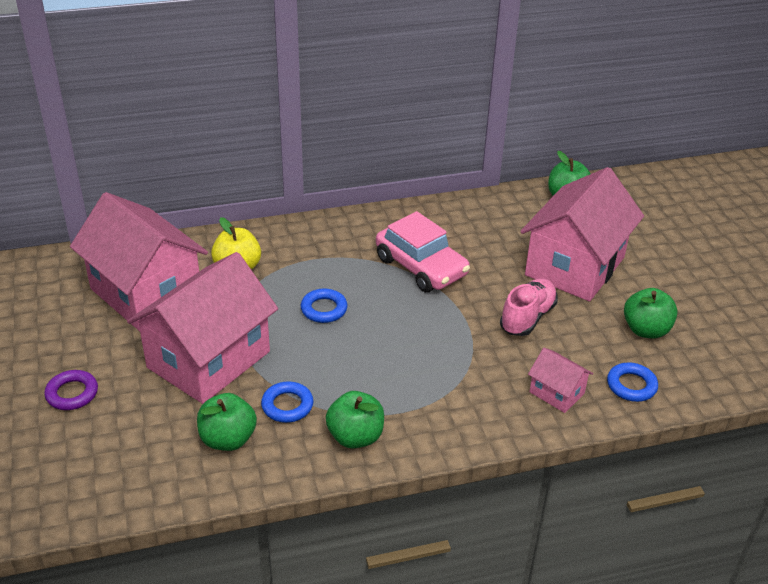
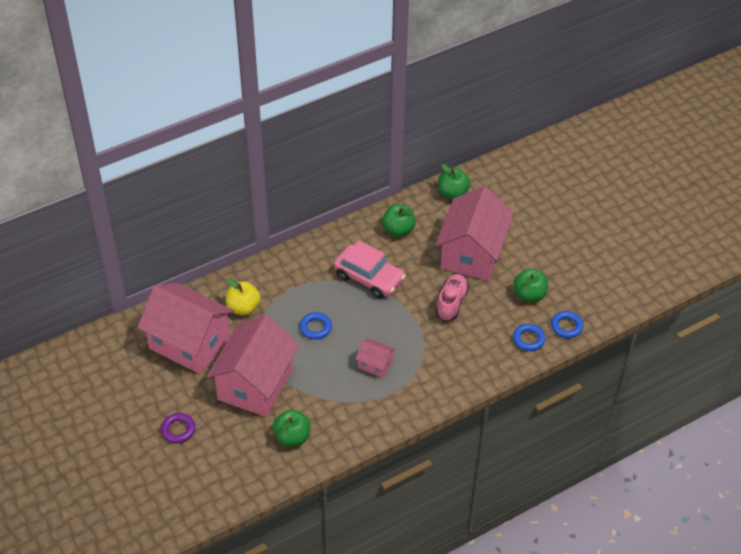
camera: 15 degrees left, 10 degrees up
blue ring [261,381,313,423] -> blue ring moved to [551,311,583,338]
green apple [326,391,384,448] -> green apple moved to [382,204,416,237]
pink house [528,348,593,413] -> pink house moved to [356,338,396,378]

